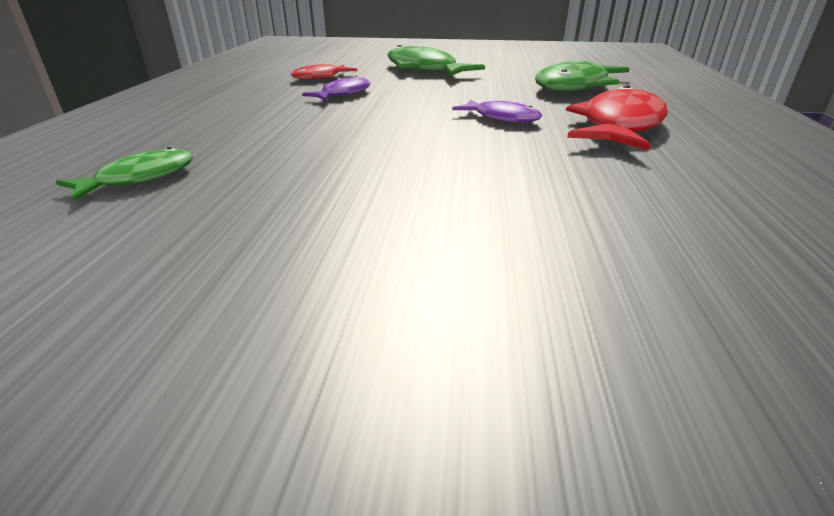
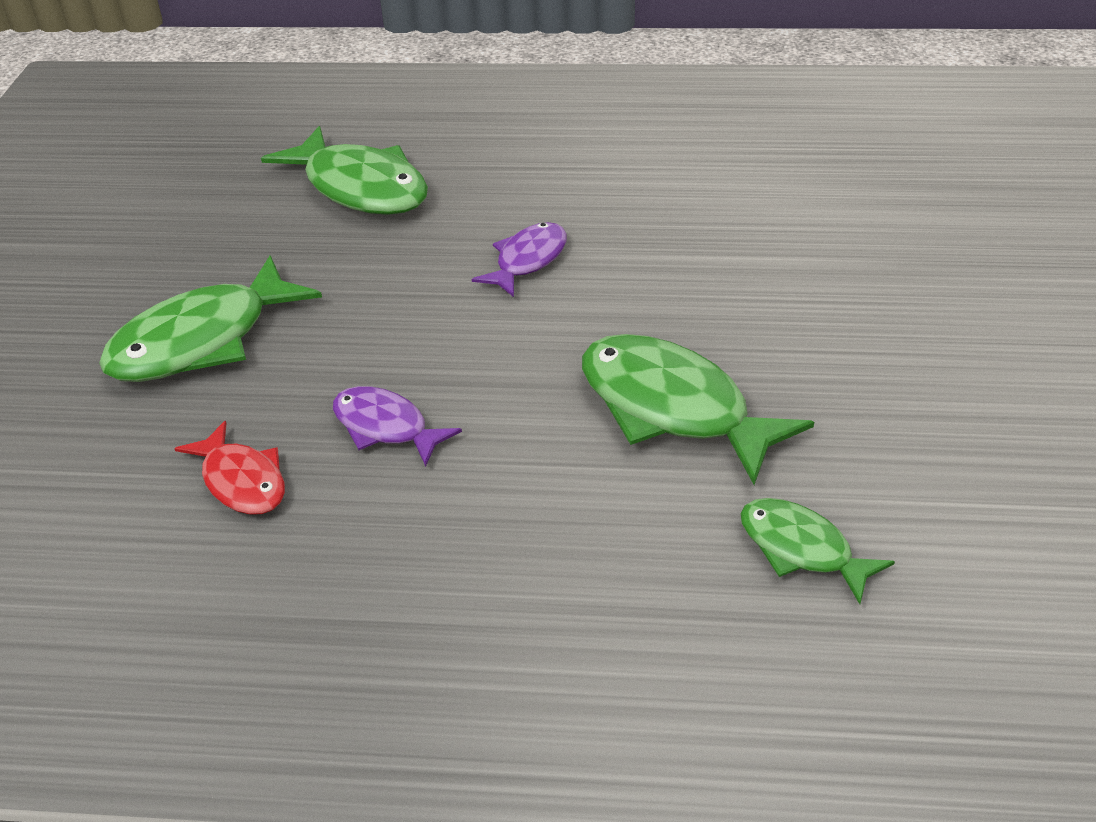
camera: 90 degrees left, 10 degrees up
red fish [566,85,668,151] -> none
none -> green fish [582,334,814,485]

